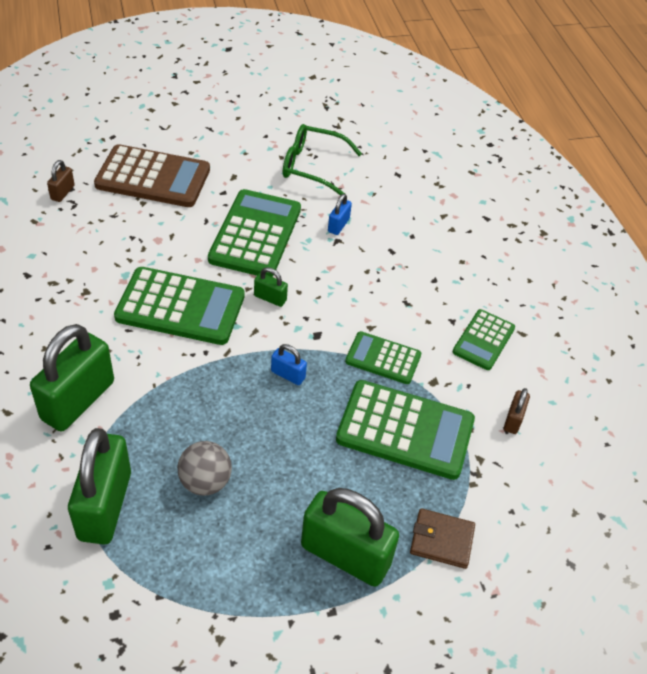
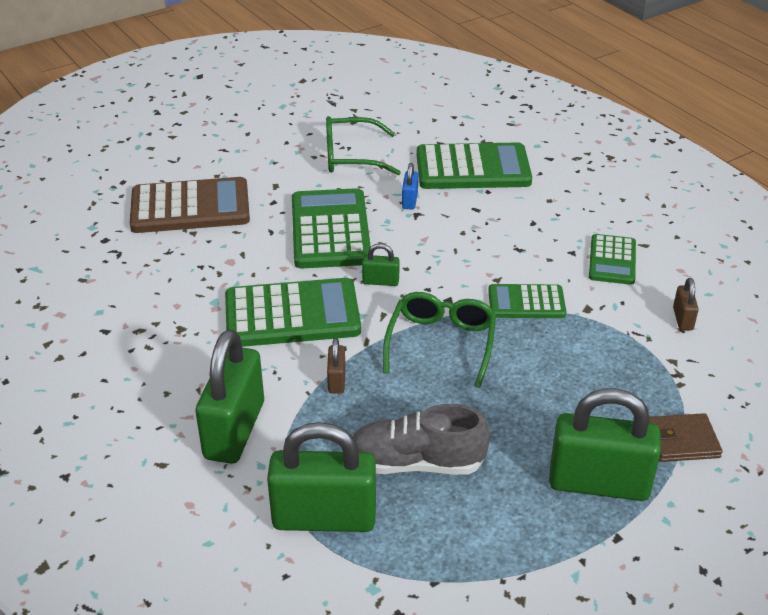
camera: 15 degrees left, 10 degrees down
brown padlock [47,160,75,202] -> brown padlock moved to [327,338,345,393]
green padlock [68,428,131,544] -> green padlock turned 75 degrees counterclockwise [267,422,376,532]
grey ball [177,441,232,495] -> grey shoe [353,404,490,475]
blue padlock [271,344,307,385] -> green glasses [383,292,496,388]
green calculator [336,380,475,480] -> green calculator moved to [417,142,532,189]

